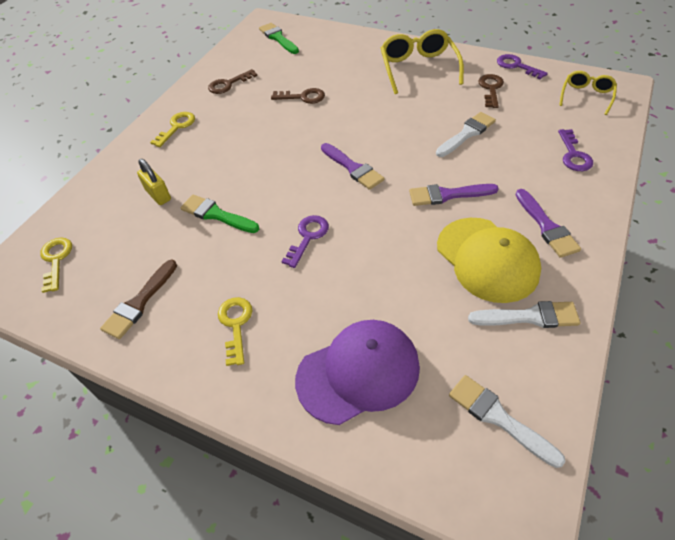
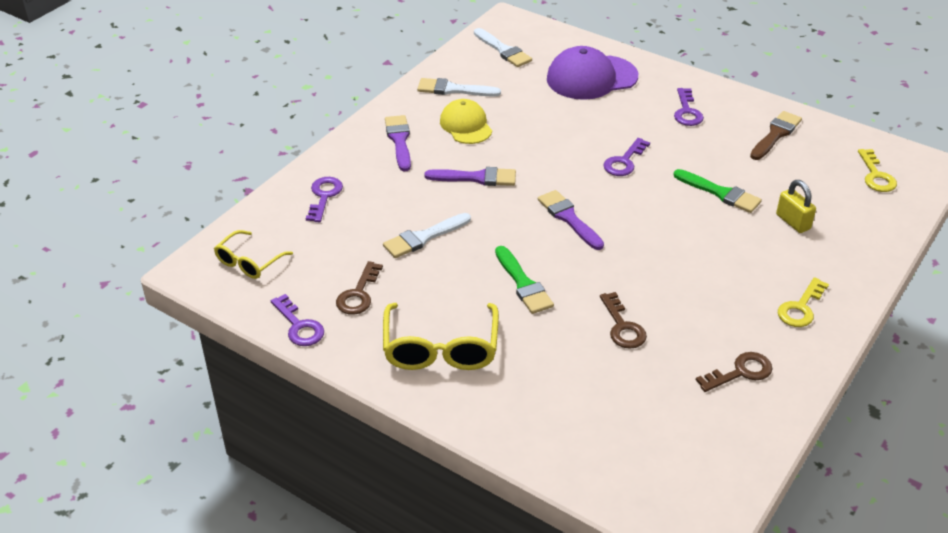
camera: 175 degrees left, 10 degrees down
yellow key [218,297,252,366] -> purple key [674,88,704,126]
green brush [259,23,299,54] -> green brush moved to [495,246,554,314]
brown key [271,88,325,104] -> brown key turned 120 degrees counterclockwise [600,292,647,349]
yellow cap [437,218,541,303] -> yellow cap [440,99,492,144], size x0.65

